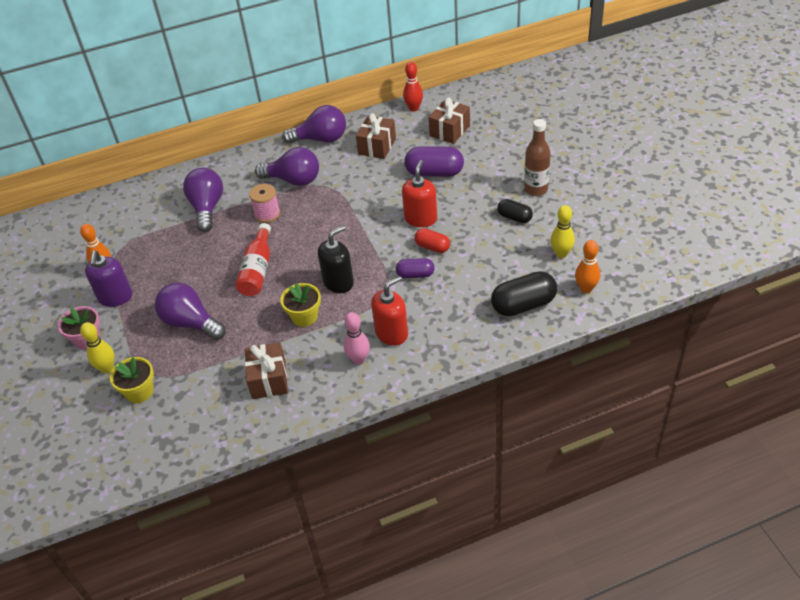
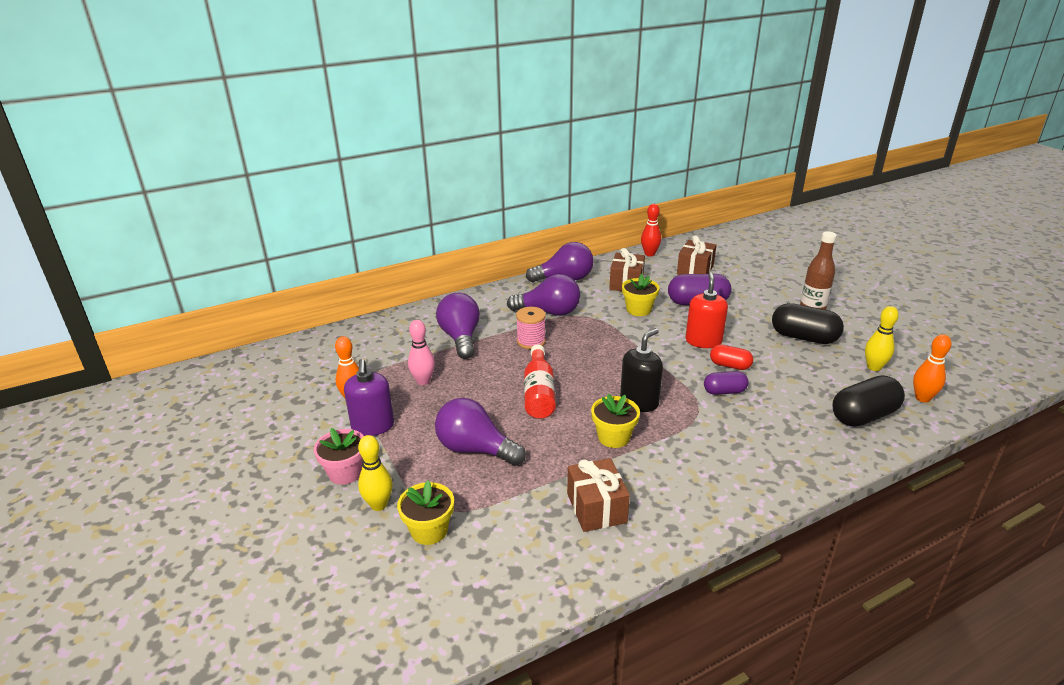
camera: 10 degrees left, 15 degrees down
pink bowling pin [344,312,370,365] -> pink bowling pin moved to [408,320,435,385]
red soap dispenser [371,276,408,346] -> none
black capsule [497,199,533,223] -> black capsule [772,303,844,344], size x1.69
none -> yellow flower pot [622,274,660,316]

